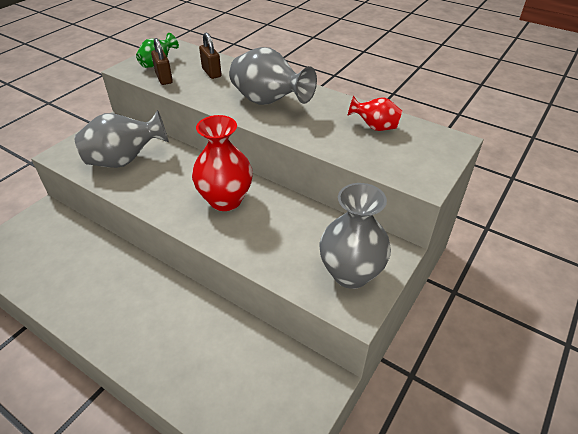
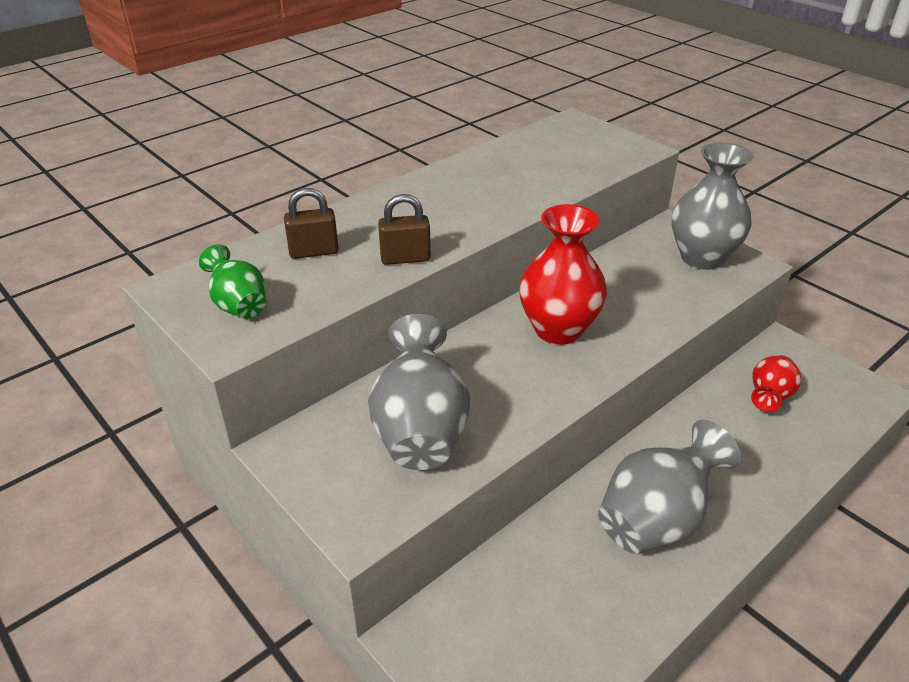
camera: 75 degrees left, 5 degrees down
brown padlock [151,38,173,85] -> brown padlock moved to [378,194,431,265]
grey vase [229,47,317,105] -> grey vase moved to [598,420,741,554]
red vase [348,96,402,131] -> red vase moved to [751,355,801,412]

